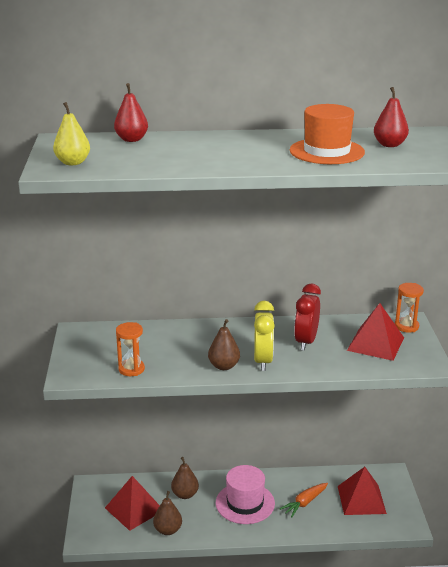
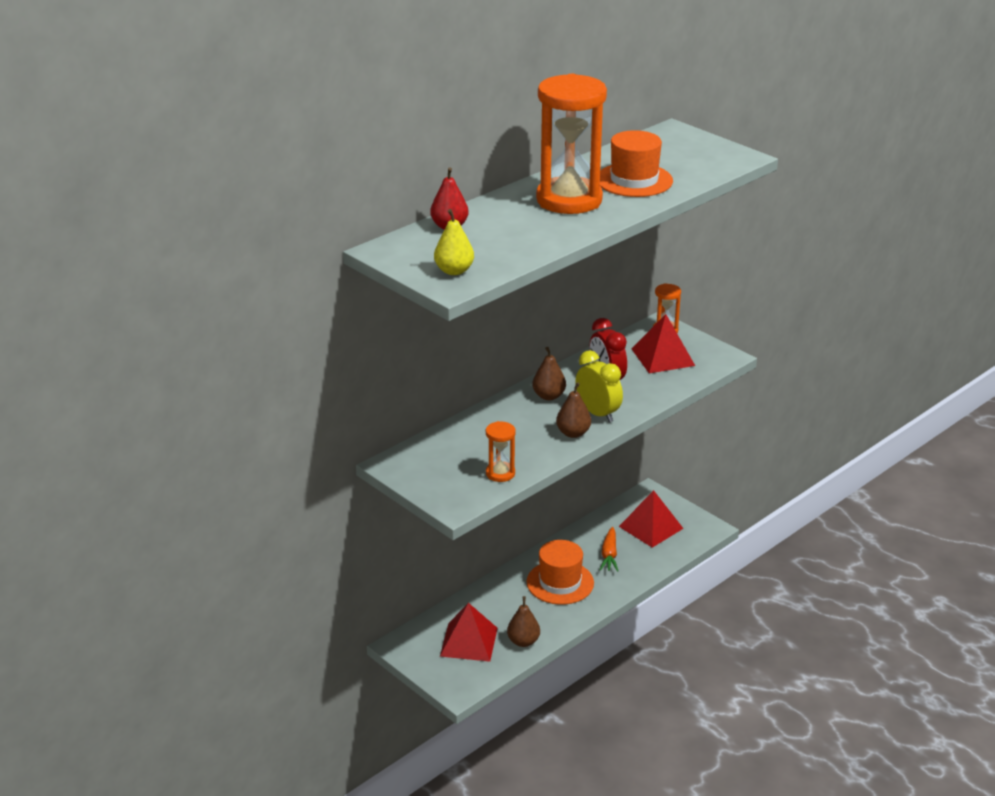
camera: 40 degrees left, 5 degrees up
brown pear [171,457,199,499] -> brown pear moved to [532,347,566,400]
pink hat [216,465,275,524] -> orange hat [527,540,594,605]
red pear [374,87,409,147] -> none
none -> orange hourglass [536,74,607,214]

